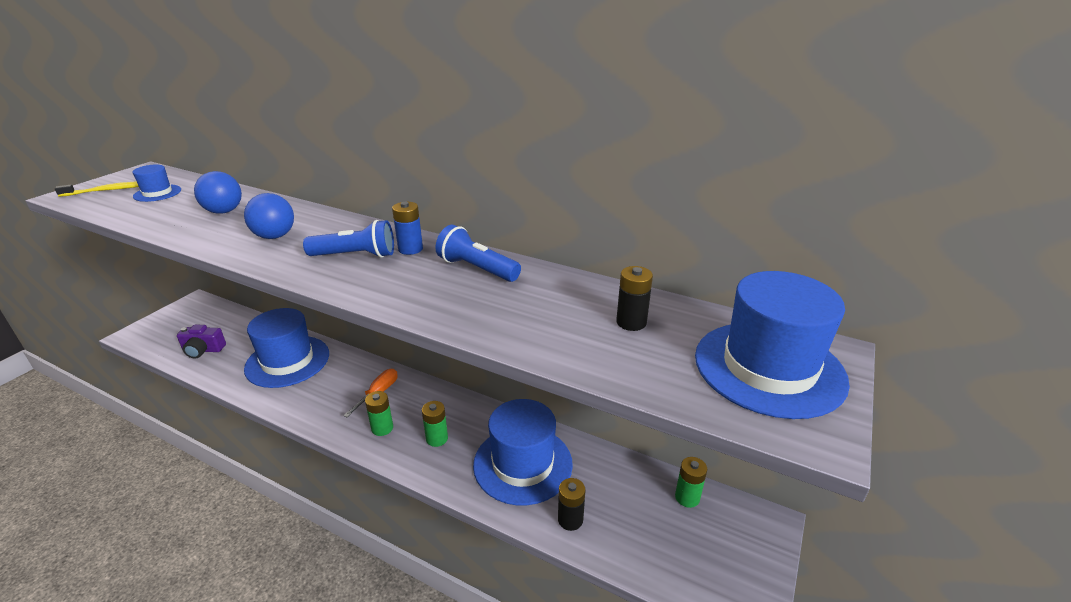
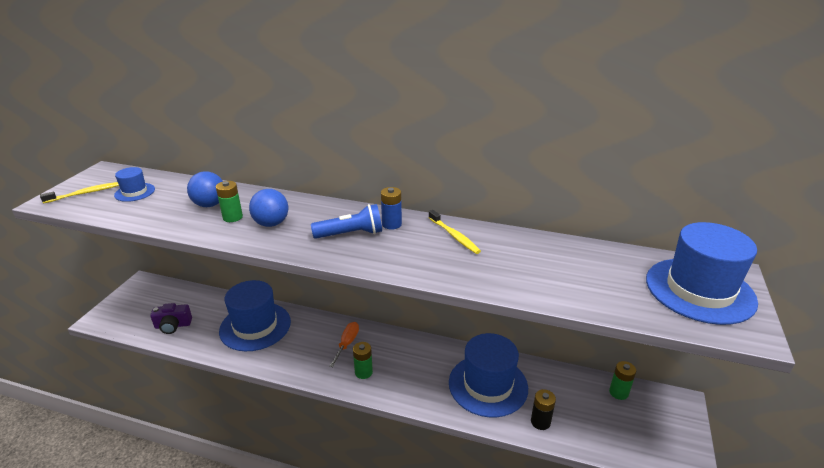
camera: 10 degrees left, 0 degrees up
green battery [422,401,448,447] -> green battery moved to [216,181,243,222]
blue flashlight [435,225,521,282] -> yellow toothbrush [428,210,481,254]
black battery [616,266,653,331] -> none

